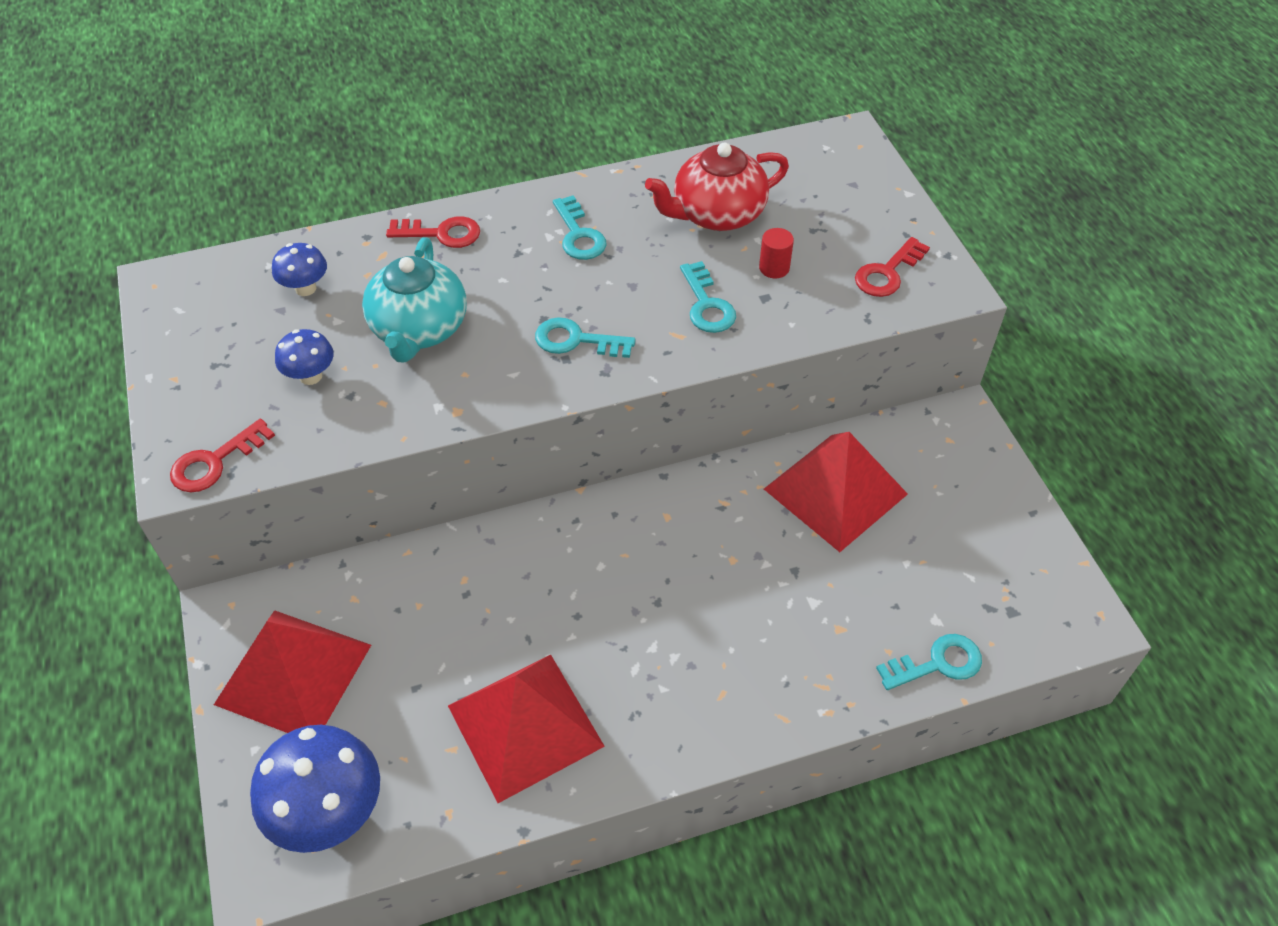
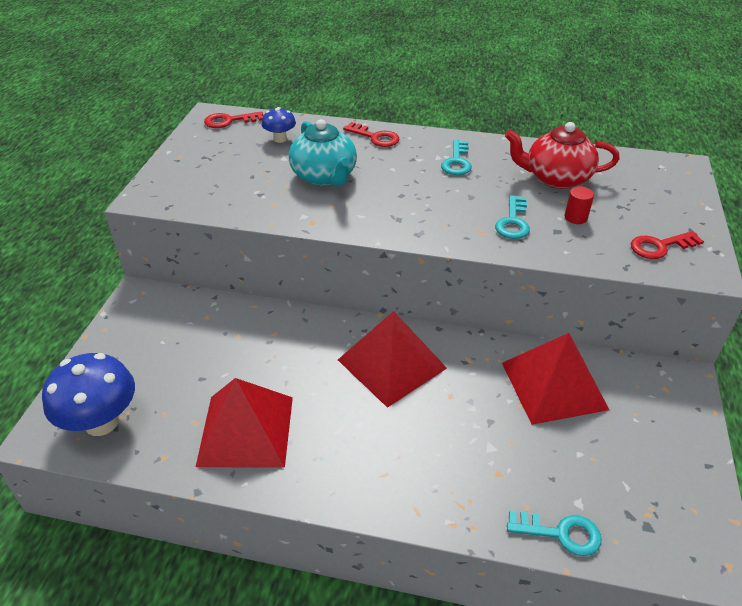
camera: 30 degrees right, 10 degrees down
red key [170,419,275,492] -> red key moved to [204,111,263,128]
red pyramid [214,610,371,733] -> red pyramid moved to [338,311,447,408]
blue mushroom [275,329,334,385] -> none
turquoise teapot [362,237,467,362] -> turquoise teapot turned 60 degrees counterclockwise [289,119,357,186]
turquoise key [535,317,636,358] -> none

